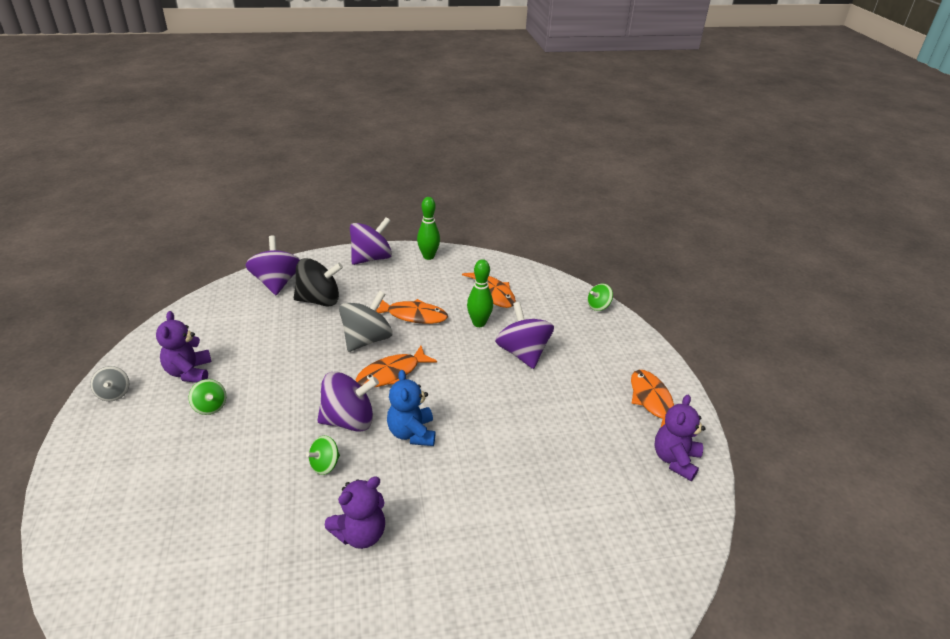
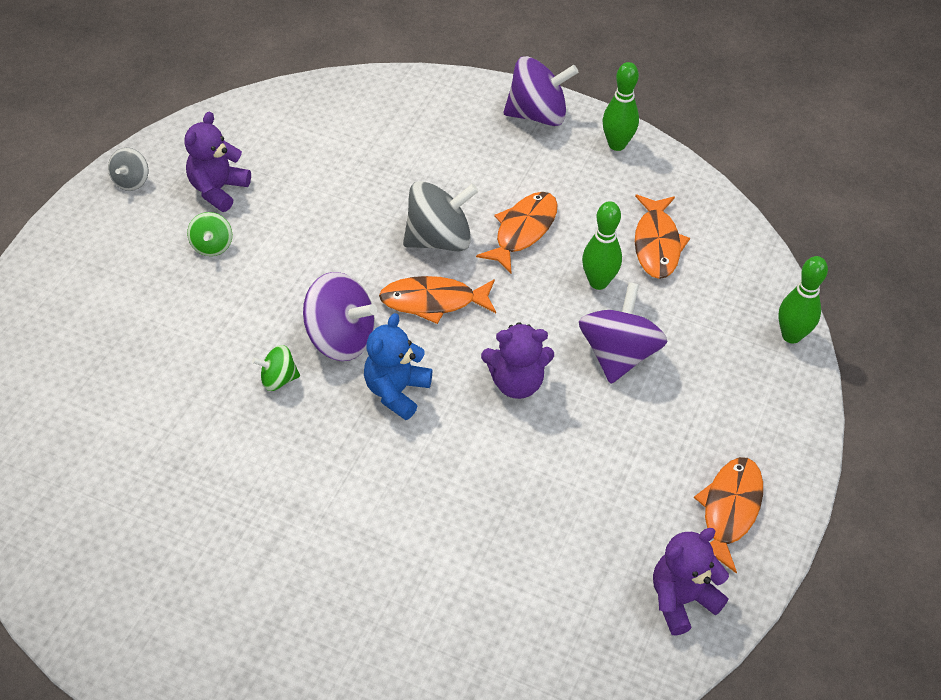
camera: 35 degrees right, 15 degrees up
purple spinning top [245,236,300,295] -> none
black spinning top [294,258,343,306] -> none
purple teddy bear [325,476,385,549] -> purple teddy bear moved to [481,322,554,399]
orange fish [376,299,448,324] -> orange fish turned 105 degrees counterclockwise [476,192,558,273]
green spinning top [588,283,613,311] -> green bowling pin [778,256,828,344]

